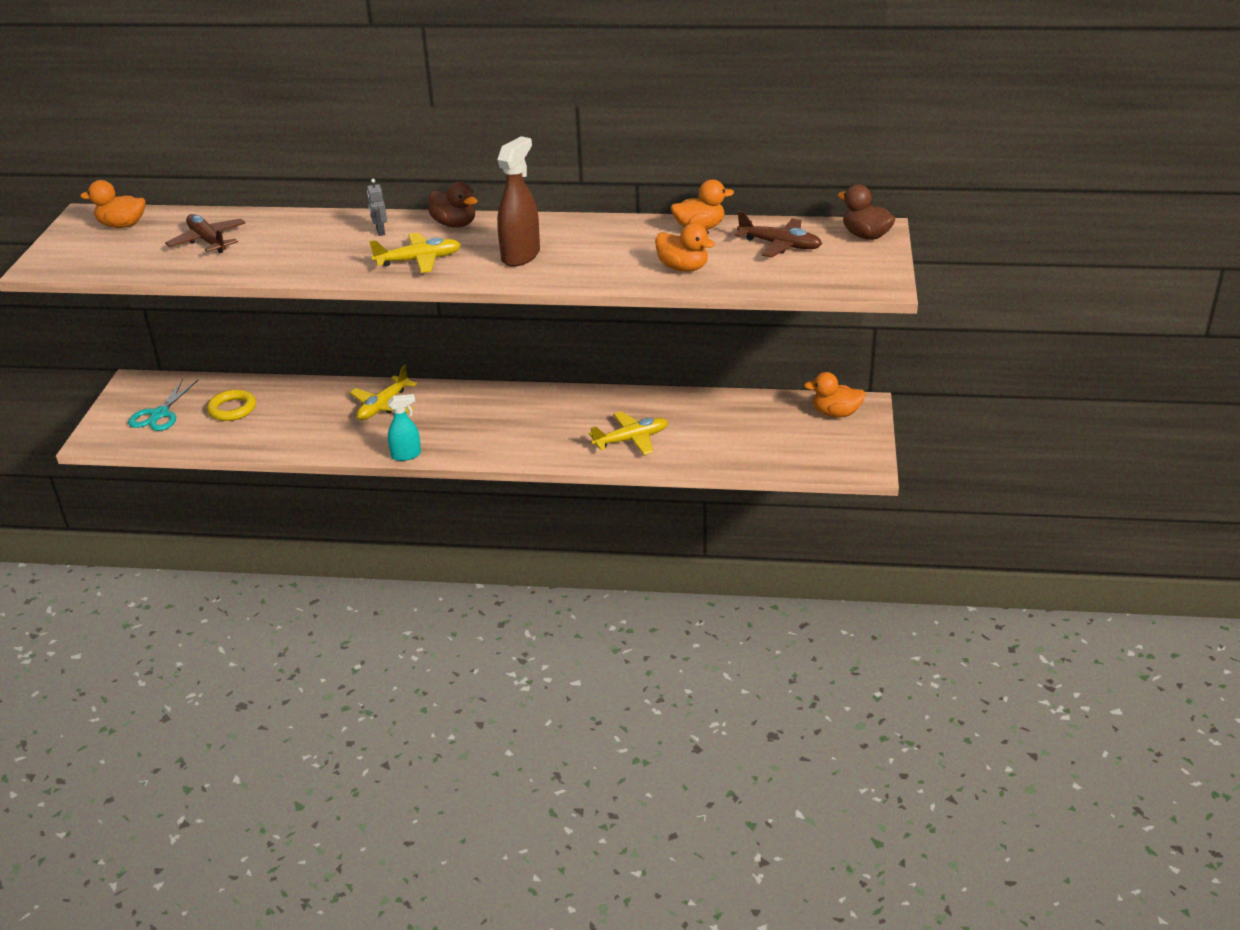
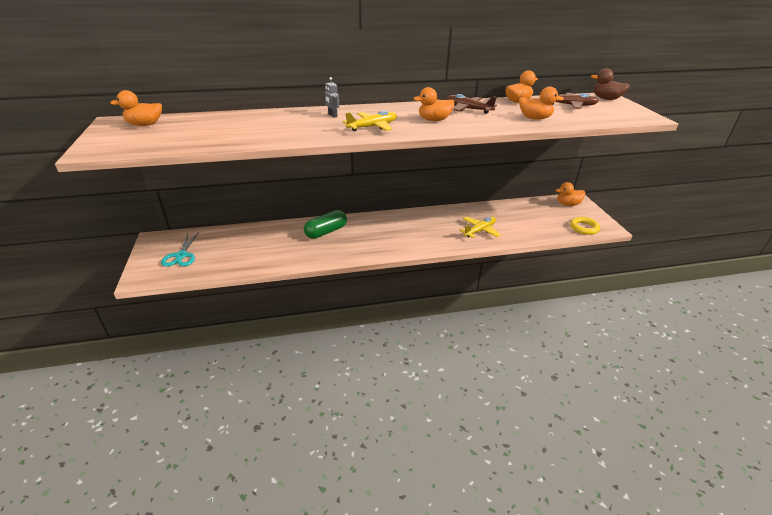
camera: 20 degrees left, 0 degrees up
brown plane [165,214,245,253] -> brown plane moved to [446,94,497,114]
yellow ring [207,389,256,421] -> yellow ring moved to [570,217,600,235]
yellow plane [350,365,417,420] -> green capsule [304,210,347,239]
turquoise spray bottle [388,394,421,461] -> none
brown duck [429,181,478,228] -> none
brown spray bottle [497,136,540,267] -> orange duck [413,87,454,121]

